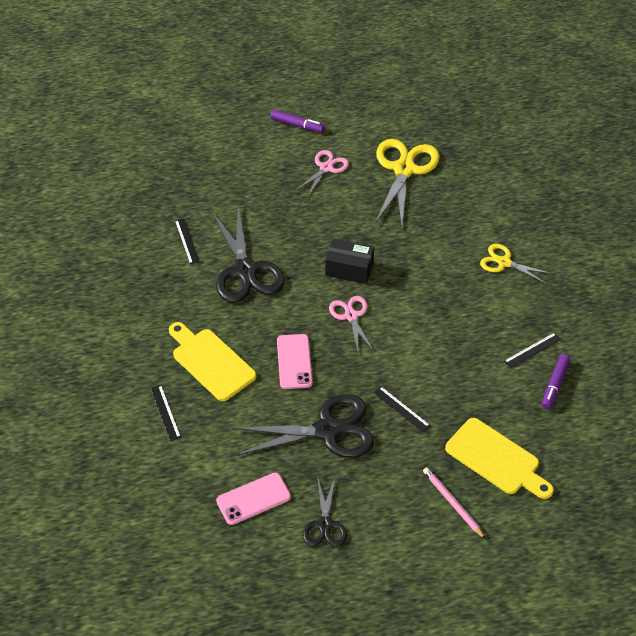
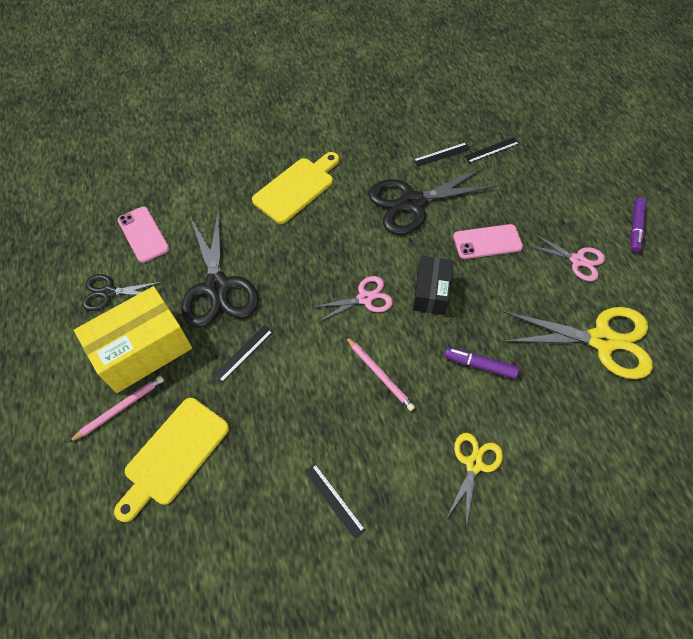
camera: 85 degrees right, 10 degrees up
black ruler [151,385,181,441] -> black ruler moved to [464,137,519,163]
pink phone [277,334,313,389] -> pink phone moved to [453,224,523,259]
purple marker [542,354,570,409] -> purple marker moved to [444,347,519,379]
none -> yellow box [74,286,192,393]
none -> pink pencil [345,336,415,411]

